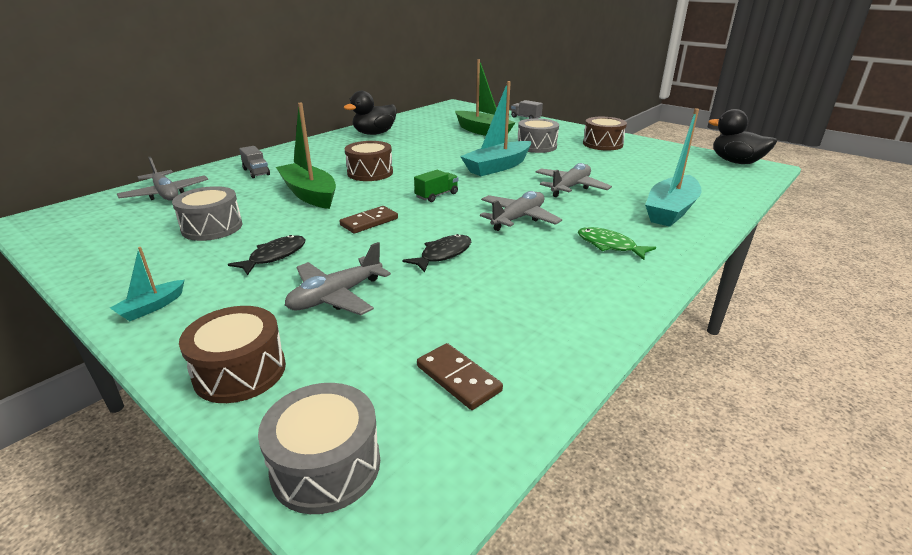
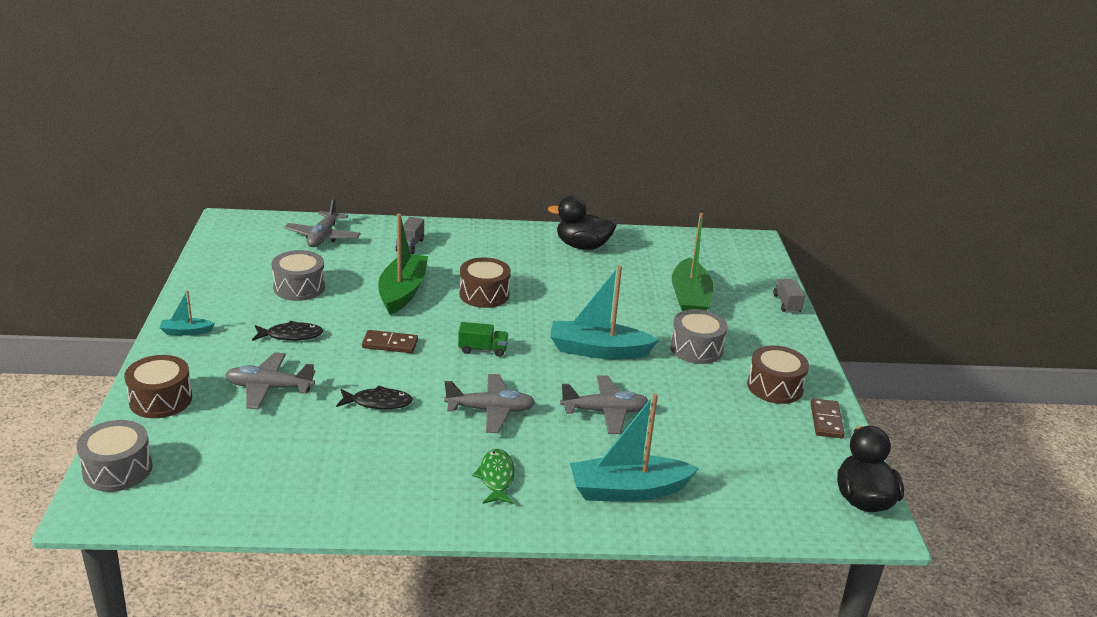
camera: 45 degrees right, 0 degrees up
brown domino [417,343,503,410] -> brown domino moved to [811,398,845,438]

